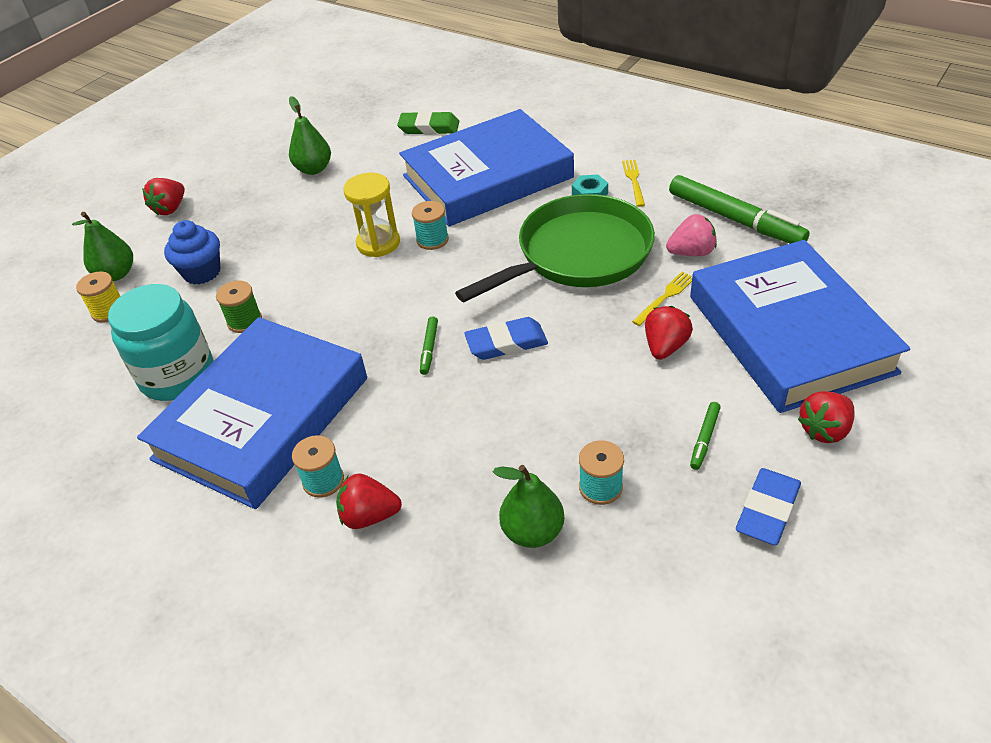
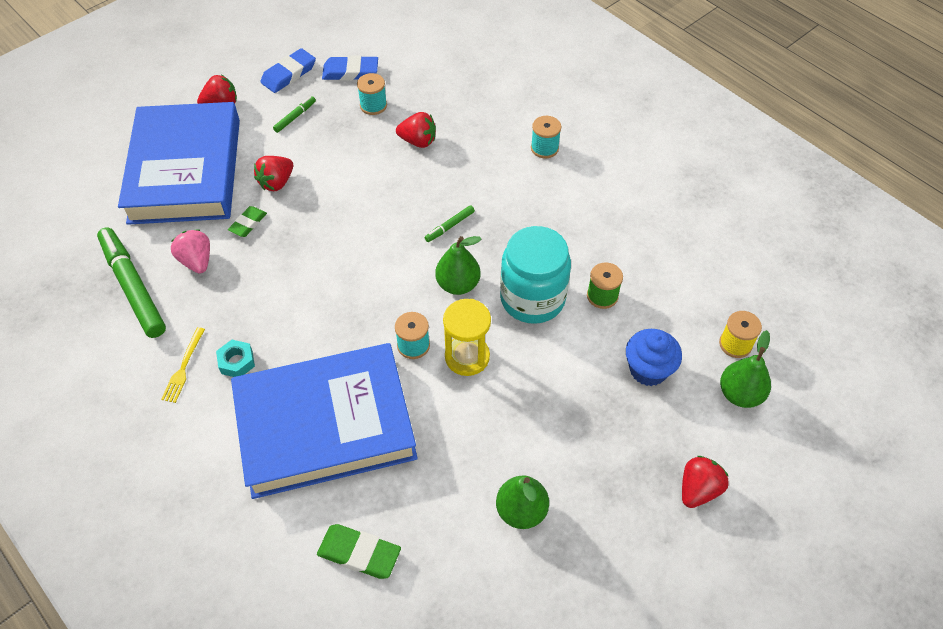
camera: 170 degrees left, 10 degrees up
turquoise jar [108,284,214,401] -> turquoise jar moved to [500,226,571,324]
blue book [137,317,367,509] -> none
red strawberry [336,473,402,529] -> red strawberry moved to [396,112,436,148]
green marker [420,316,438,375] -> green marker turned 150 degrees counterclockwise [425,205,475,242]
green pan [455,194,655,302] -> none
blue eraser [464,317,548,360] -> blue eraser moved to [322,55,378,81]
green pear [493,465,564,548] -> green pear moved to [435,236,481,295]
yellow fork [632,272,692,326] -> green eraser [228,206,267,237]
pink strawberry [666,214,717,256] -> pink strawberry turned 60 degrees clockwise [171,229,210,273]

